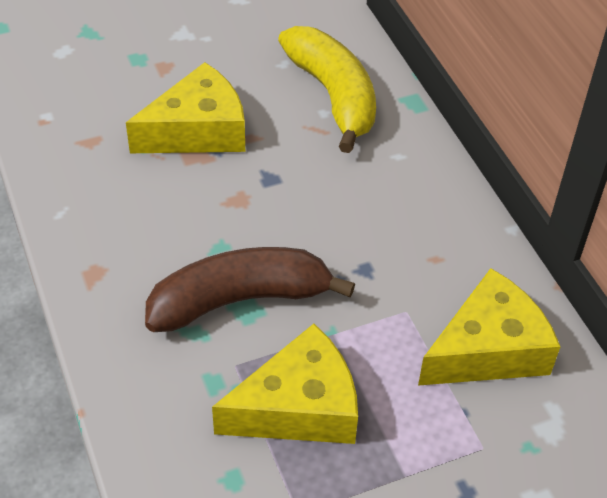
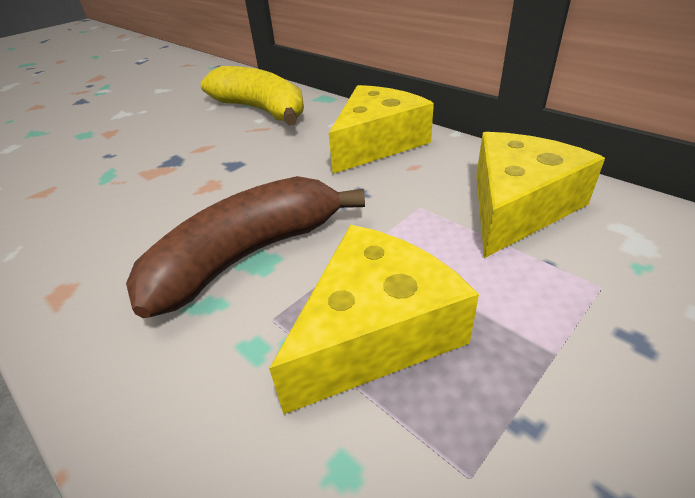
camera: 20 degrees left, 10 degrees down
yellow cheese [126,62,245,153] -> yellow cheese moved to [329,85,434,174]

